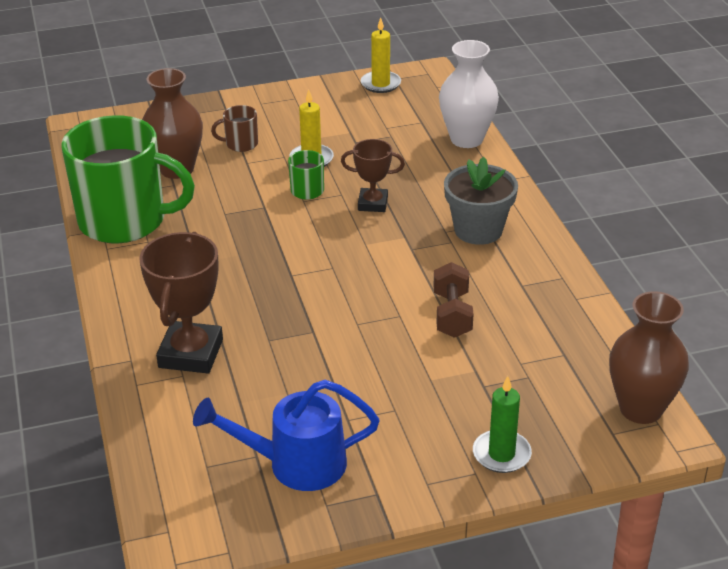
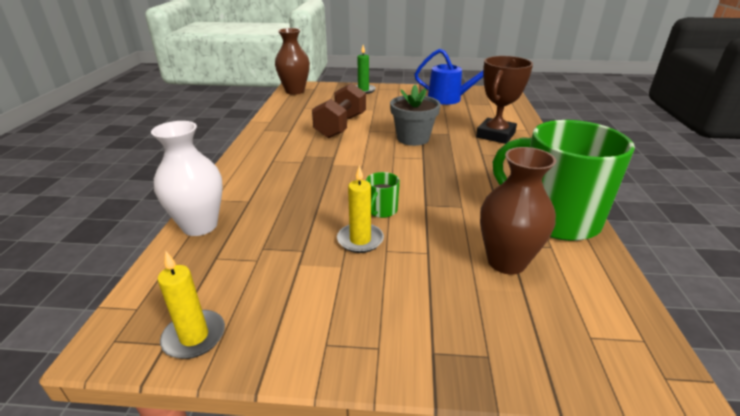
camera: 160 degrees left, 5 degrees down
brown mug [211,105,258,152] -> none
brown trophy [341,139,405,212] -> none
brown dumbbell [434,262,473,338] -> brown dumbbell [312,83,366,138], size x1.52
grey flower pot [444,157,518,245] -> grey flower pot moved to [390,85,441,146]

